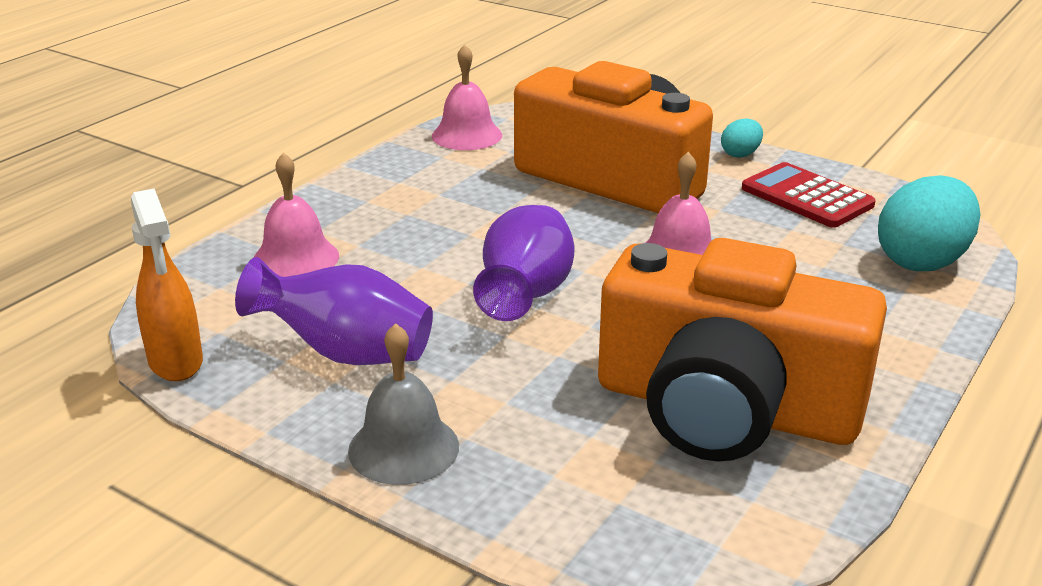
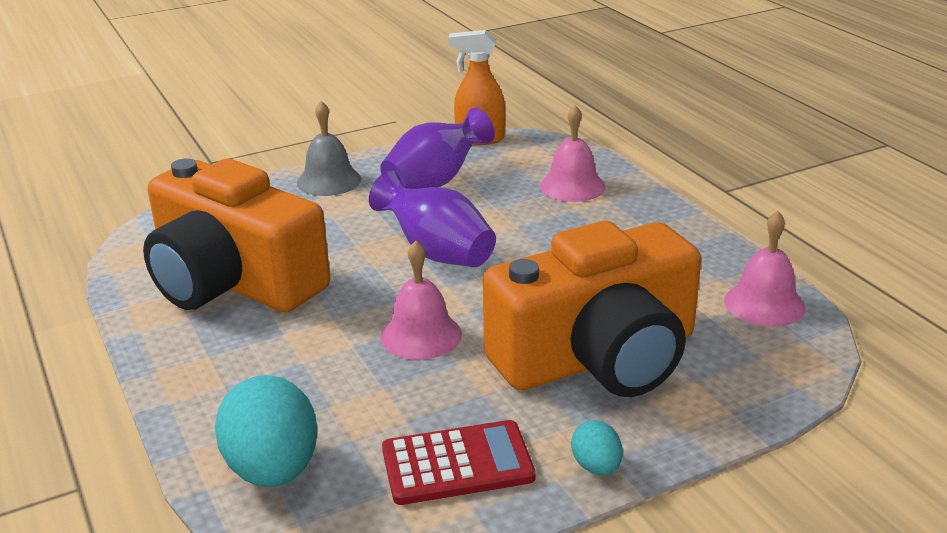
camera: 120 degrees right, 0 degrees up
orange camera [598,238,887,462] -> orange camera turned 105 degrees counterclockwise [143,158,330,312]

